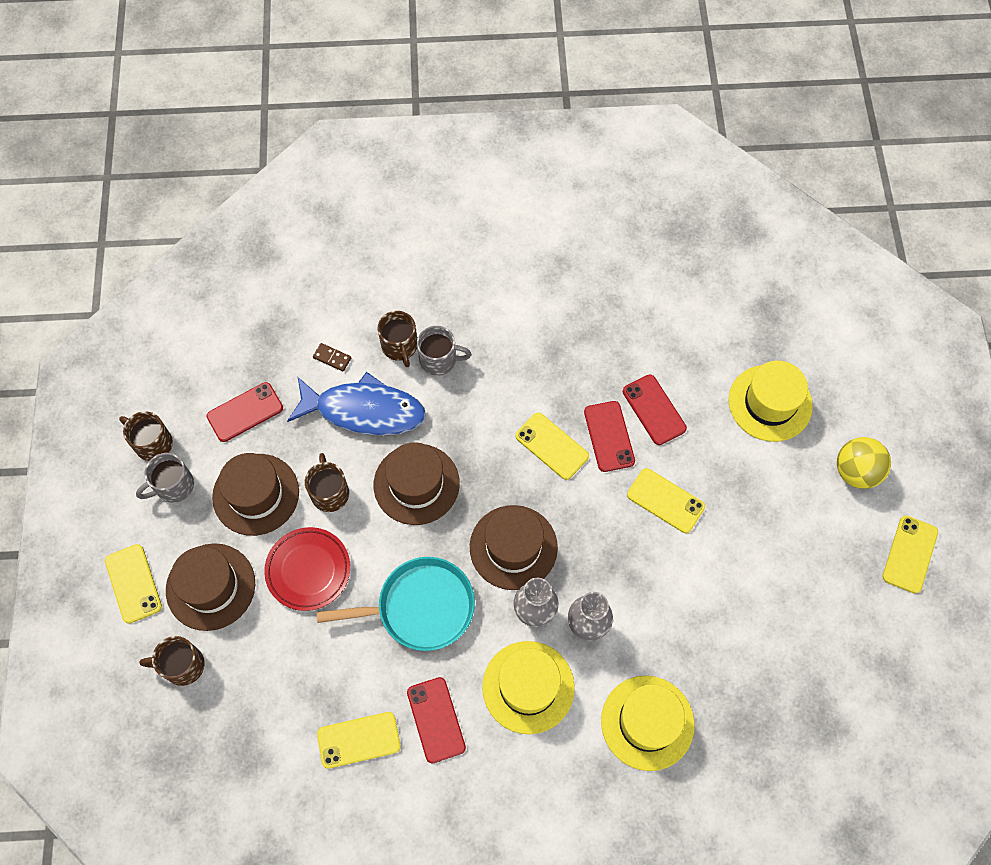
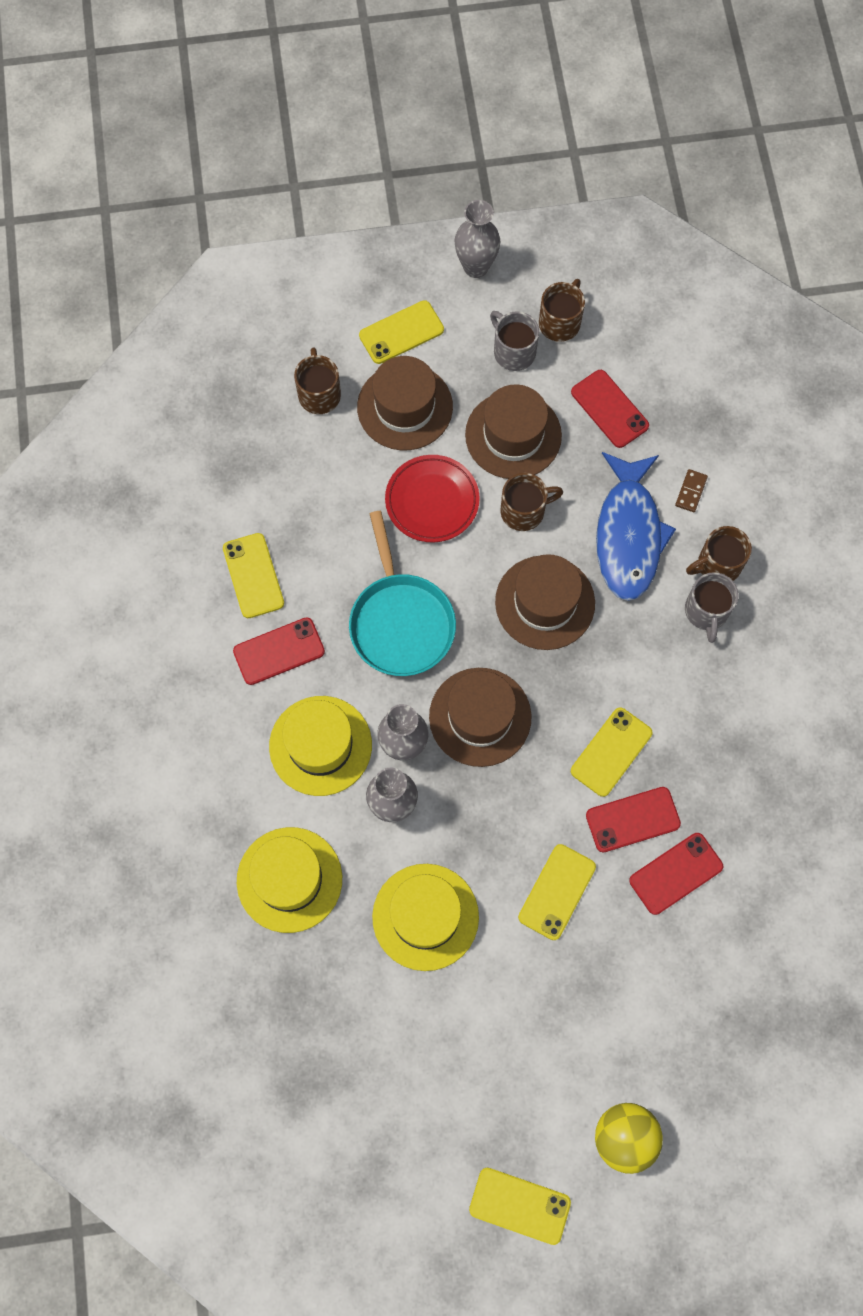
camera: 85 degrees right, 5 degrees up
yellow hat [728,361,813,442] -> yellow hat moved to [372,864,479,971]
none -> grey vase [454,200,500,278]

